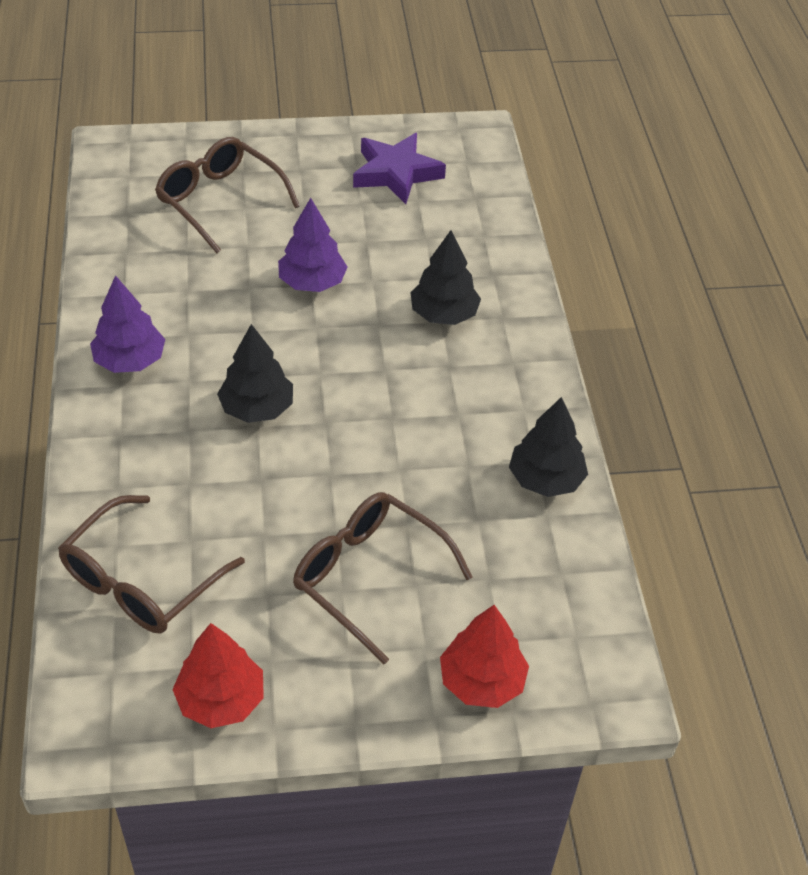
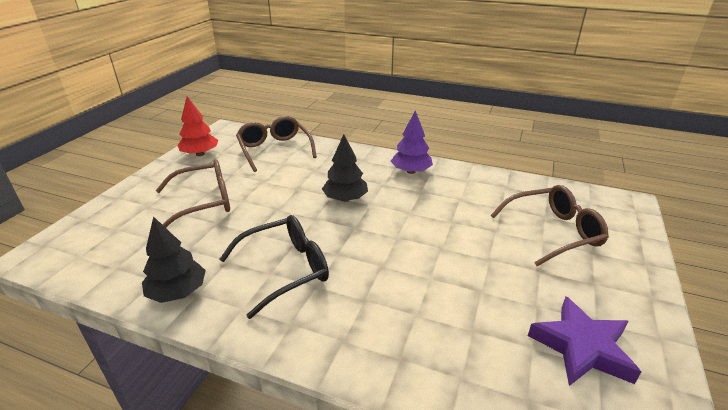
camera: 120 degrees right, 15 degrees down
purple tree [278,198,348,292] -> none
black tree [410,230,481,325] -> none
red tree [440,605,529,708] -> none
none -> black glasses [220,215,329,319]

